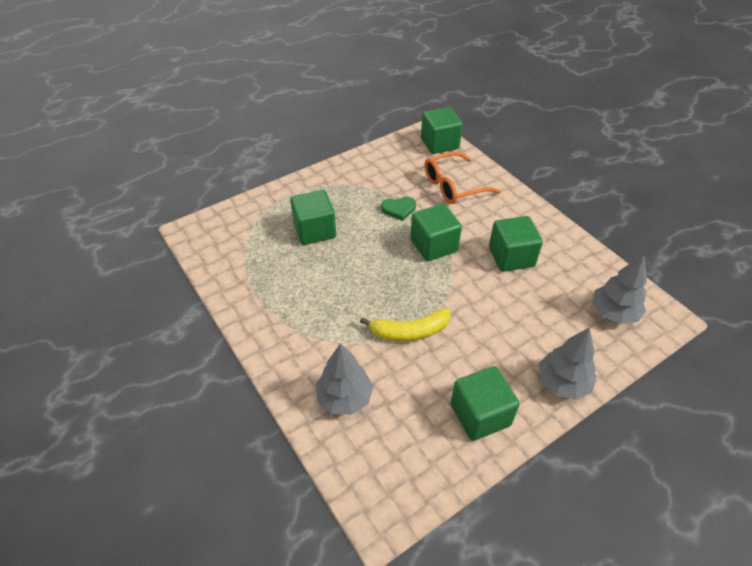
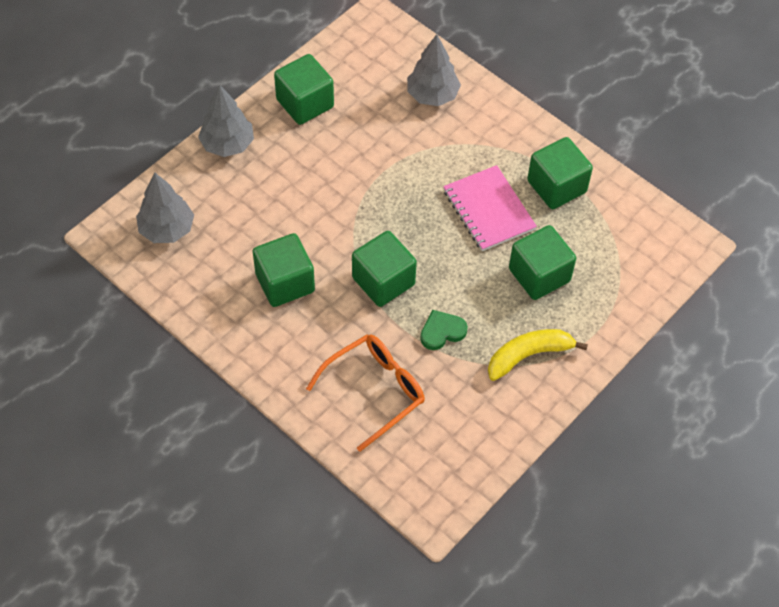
camera: 165 degrees right, 10 degrees up
yellow banana [360,309,450,342] -> yellow banana moved to [488,329,588,381]
green cube [421,107,463,154] -> green cube moved to [527,137,593,209]
none -> pink notebook [443,165,537,251]

